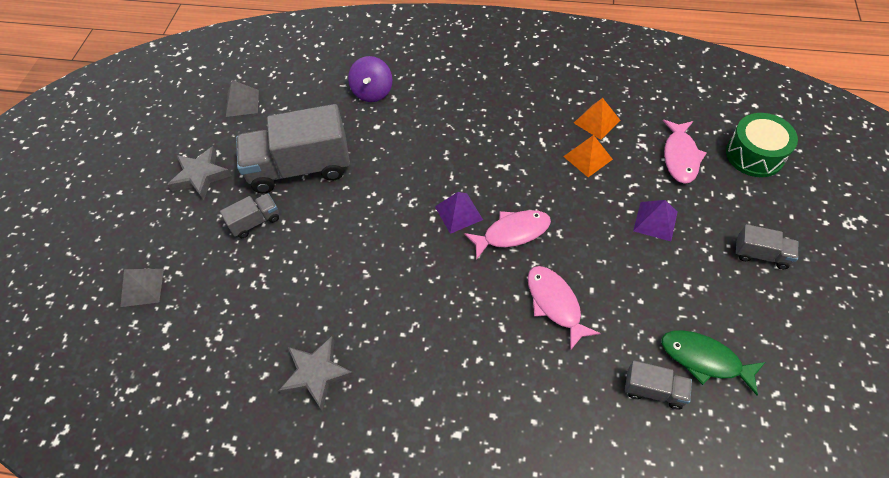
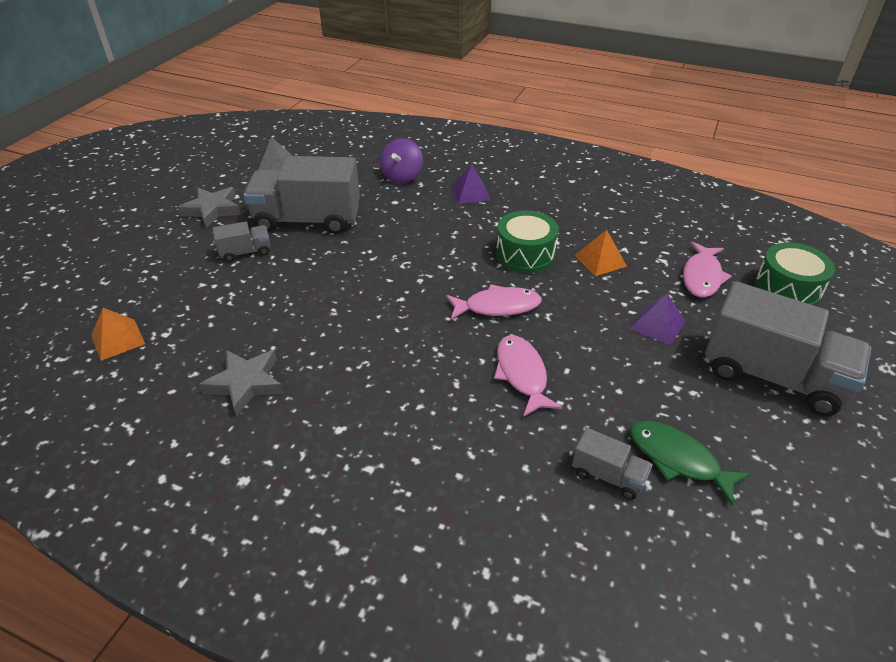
camera: 10 degrees right, 15 degrees down
grey pyramid [120,269,164,307] -> none
purple pyramid [435,192,483,234] -> purple pyramid moved to [451,164,490,204]
orange pyramid [574,98,621,140] -> orange pyramid moved to [91,308,145,361]
grey truck [736,224,798,269] -> grey truck [705,281,871,416], size x2.18
none -> green drum [496,211,559,273]

